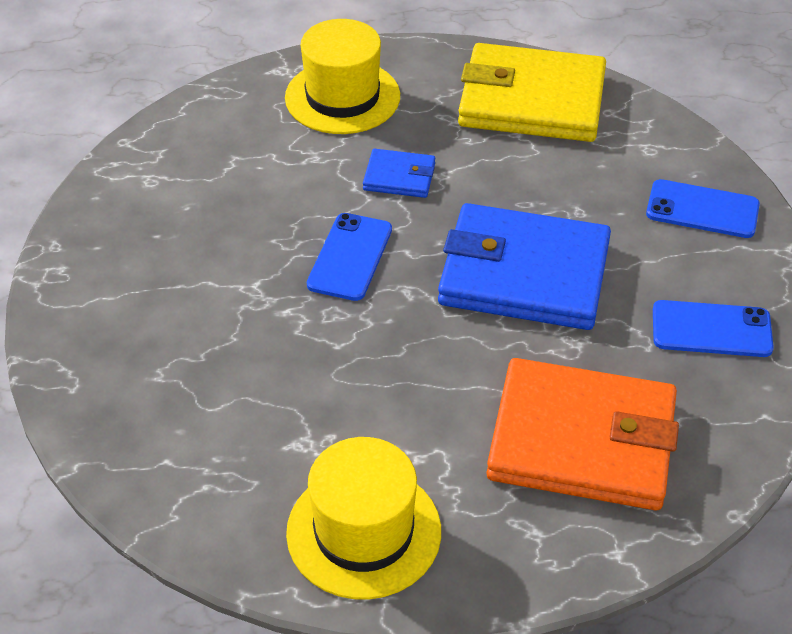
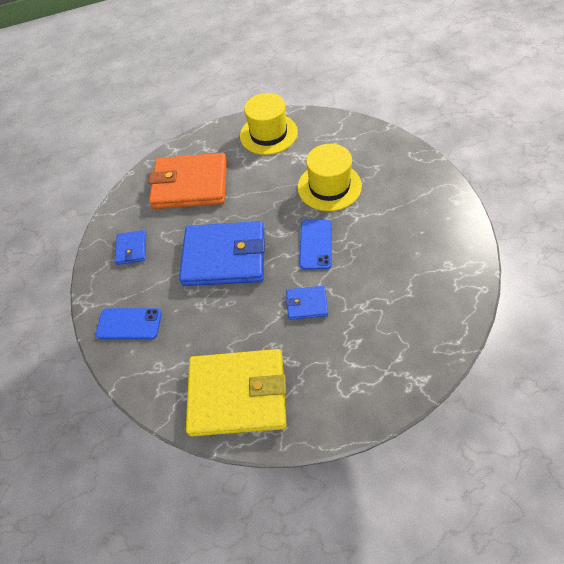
camera: 175 degrees right, 10 degrees up
yellow hat [285,19,400,134] -> yellow hat moved to [298,144,362,211]
blue phone [653,300,774,357] -> blue wallet [115,230,146,265]

